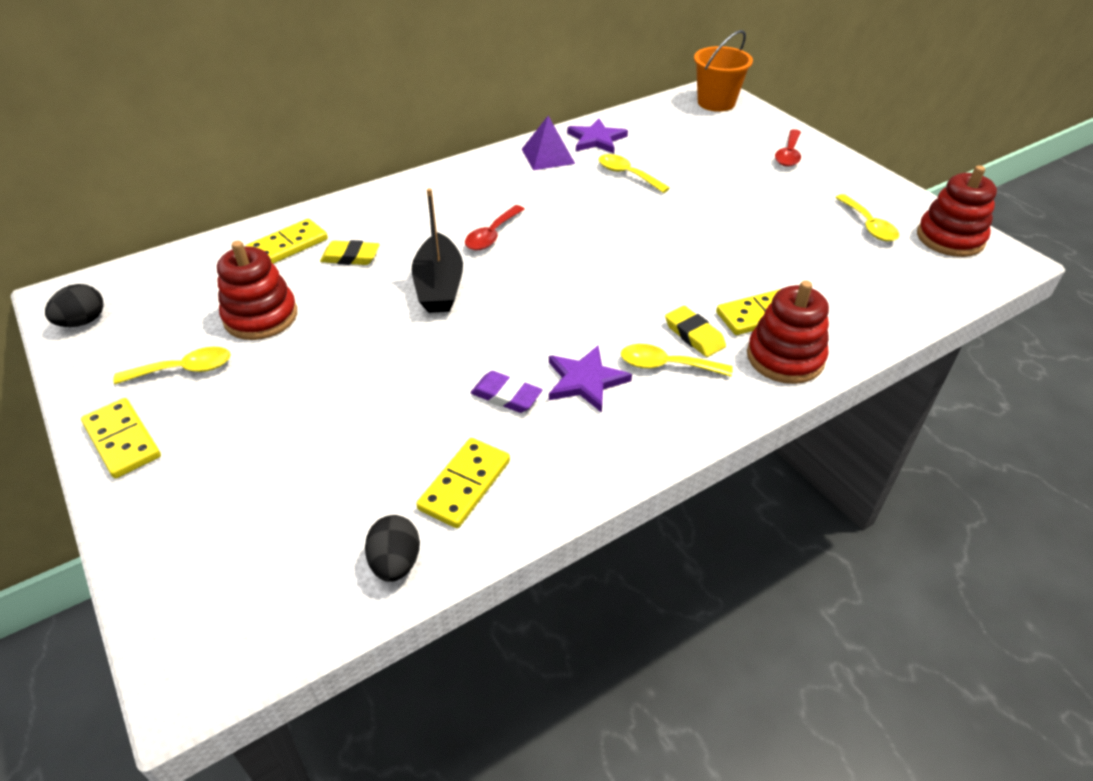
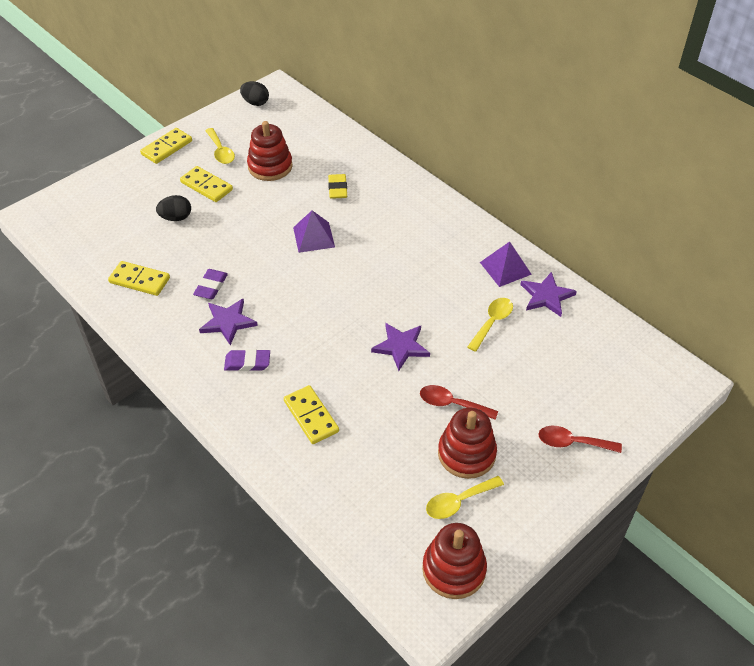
camera: 80 degrees right, 5 degrees up
yellow domino [246,219,328,264] -> yellow domino moved to [180,166,233,202]
black egg [365,515,420,582] -> black egg moved to [156,195,191,221]
black boat [412,188,463,313] -> purple pyramid [293,210,335,253]
red spoon [465,205,525,250] -> red spoon moved to [420,385,498,420]
yellow spoon [621,344,733,377] -> purple eraser [224,349,270,371]
yellow eraser [665,306,726,357] -> none
orange bucket [694,30,753,112] -> none
red stacking toy [747,280,829,384] -> red stacking toy moved to [438,408,497,479]
none -> purple star [371,323,430,371]

